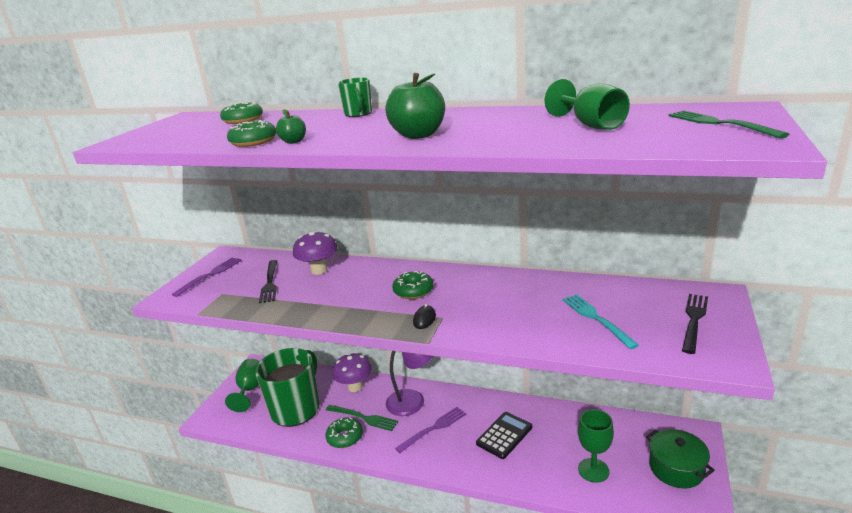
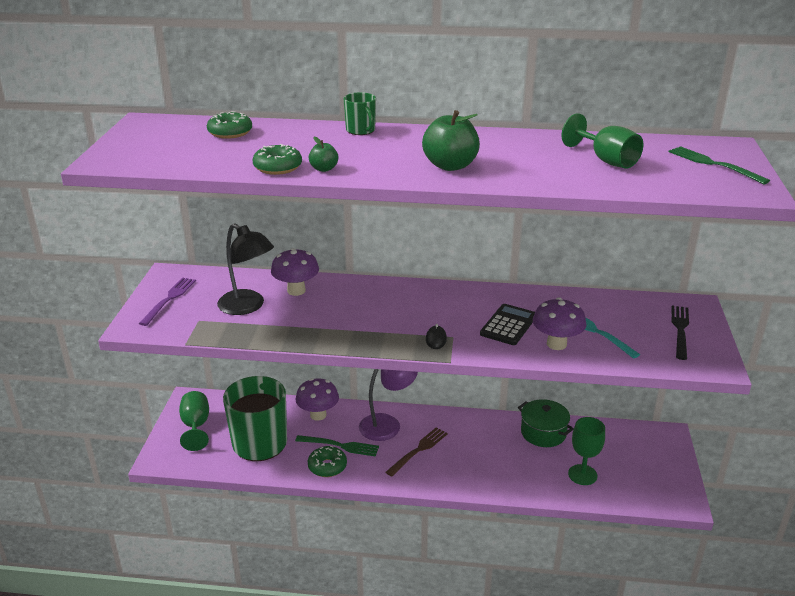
camera: 15 degrees left, 5 degrees up
black fork [259,260,277,303] -> black lamp [217,223,274,315]
green donut [392,271,433,299] -> none
purple fork [395,407,466,453] -> brown fork [385,427,448,477]
black calculator [476,412,532,459] -> black calculator moved to [480,304,535,345]
green pot [646,429,715,488] -> green pot moved to [518,399,574,447]
none -> purple mushroom [533,297,586,350]

